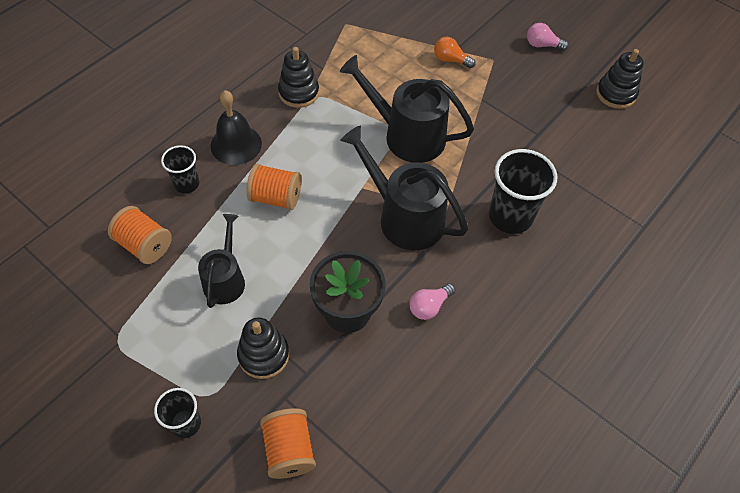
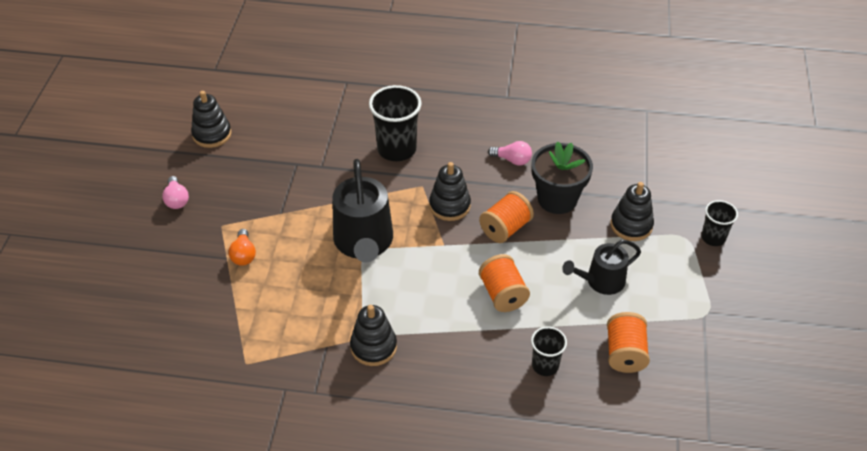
camera: 120 degrees left, 10 degrees down
black bell [211,90,262,165] -> none
orange spool [260,408,316,479] -> orange spool moved to [479,191,534,243]
black watering can [340,126,468,251] -> black stacking toy [429,162,471,221]

